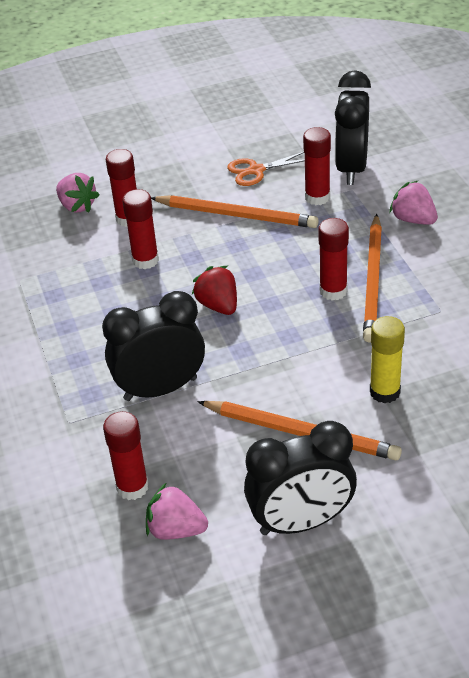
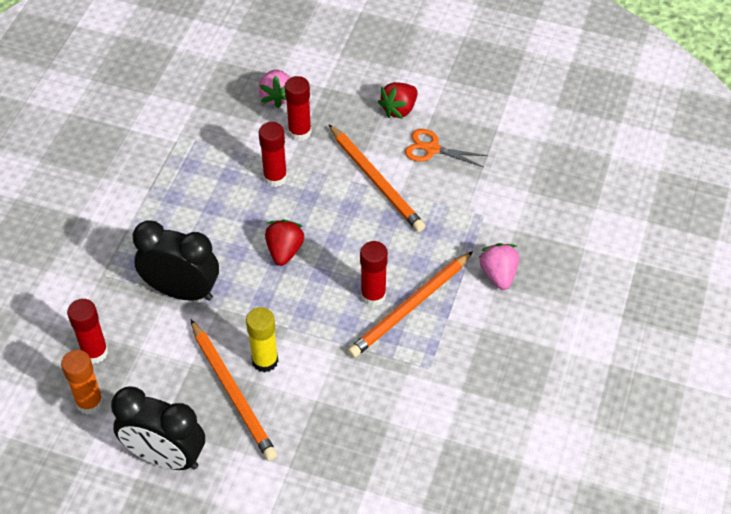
camera: 35 degrees right, 10 degrees up
pink strawberry [146,483,208,540] -> orange glue stick [61,350,103,415]
red glue stick [303,127,331,205] -> none
black clock [335,70,371,185] -> none
yellow glue stick [370,316,405,403] -> yellow glue stick moved to [246,307,278,373]
none -> red strawberry [378,82,418,119]

